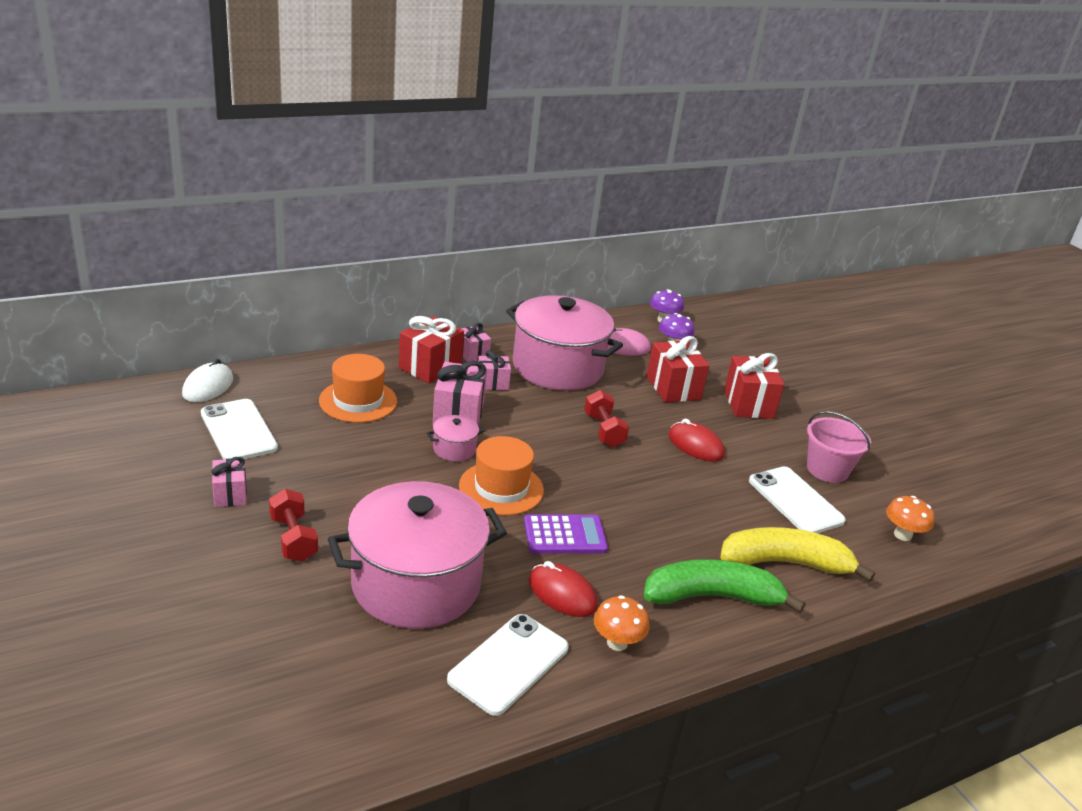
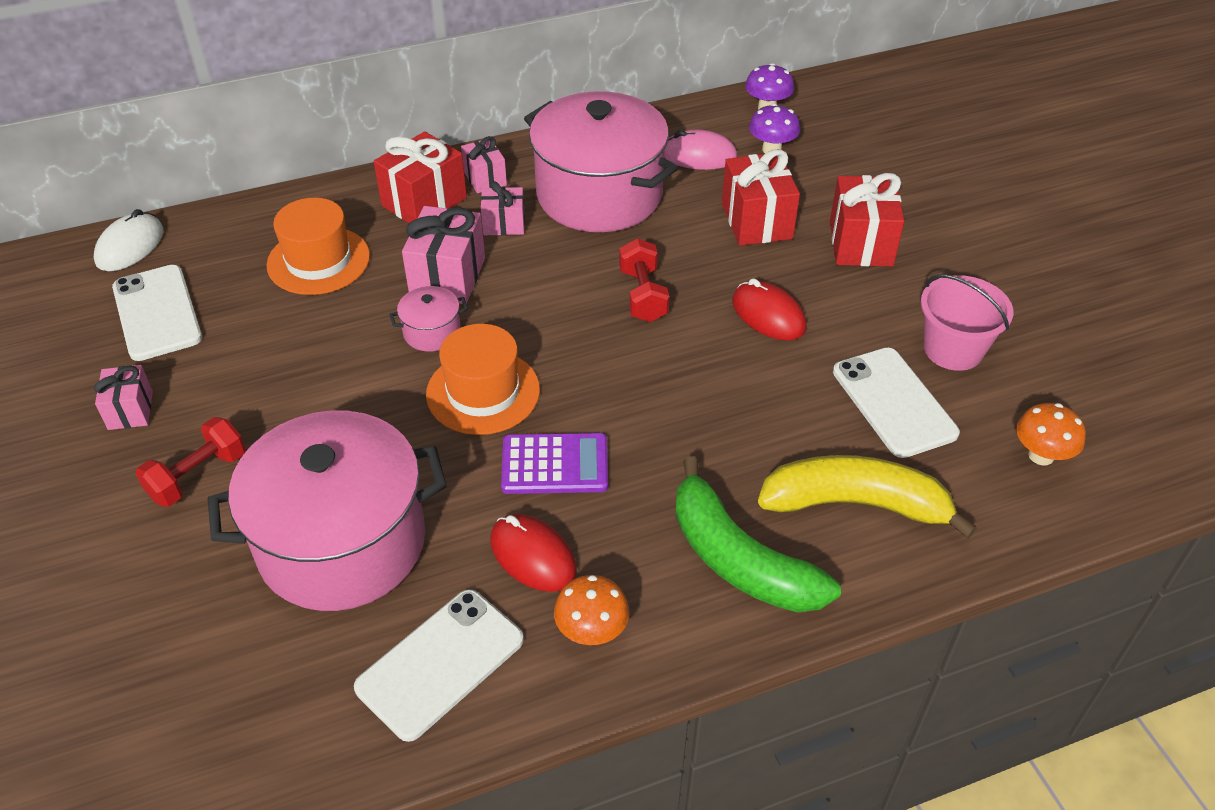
camera: 10 degrees right, 15 degrees up
red dumbbell [269,489,318,562] -> red dumbbell turned 60 degrees clockwise [135,417,246,507]
green banana [644,559,805,613] -> green banana turned 135 degrees counterclockwise [675,456,841,612]

